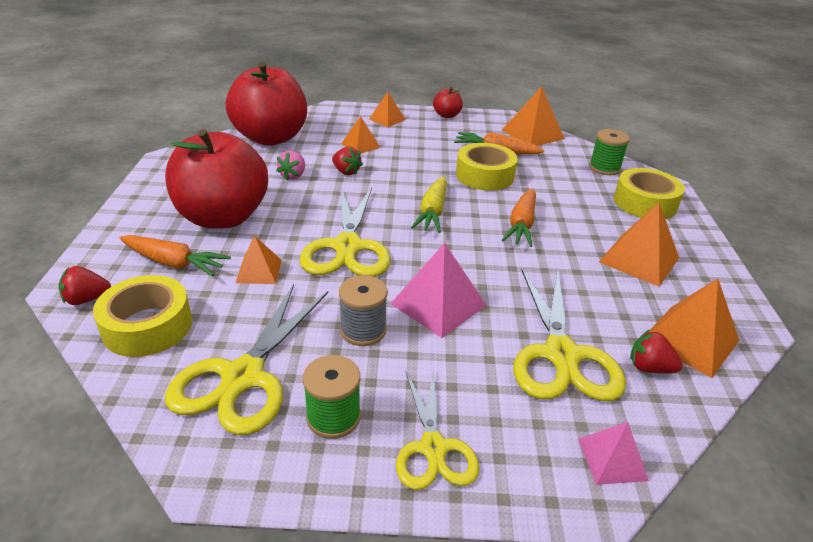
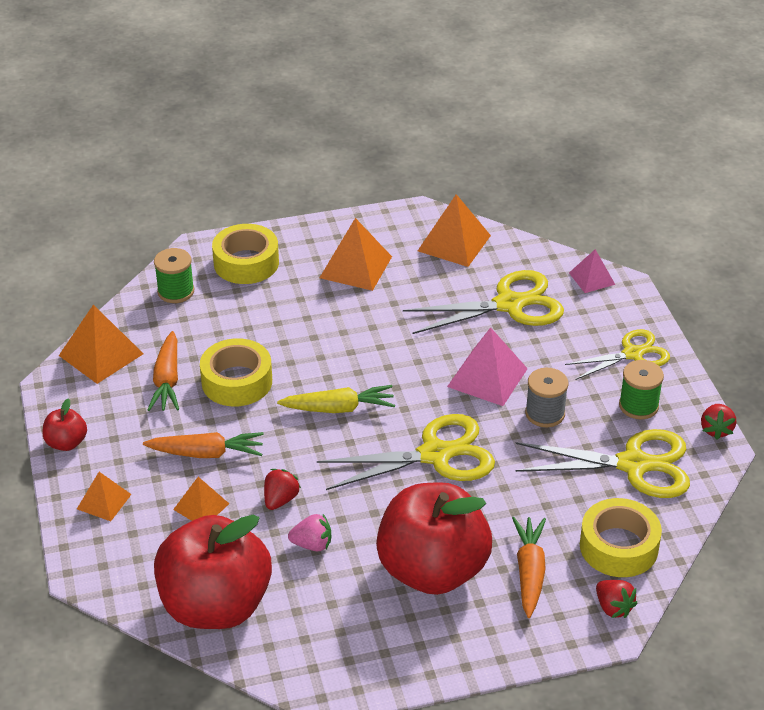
camera: 105 degrees left, 5 degrees up
orange pyramid [236,236,282,284] -> none
orange carrot [502,188,536,247] -> orange carrot moved to [143,432,264,458]
red strawberry [630,330,683,373] -> red strawberry moved to [701,404,736,440]

